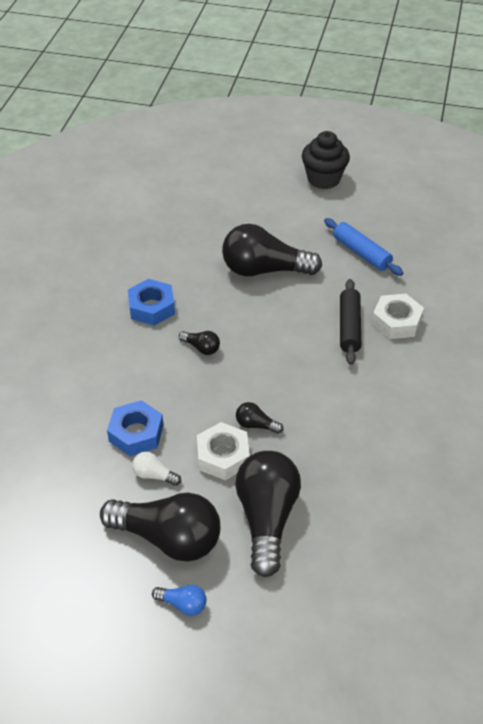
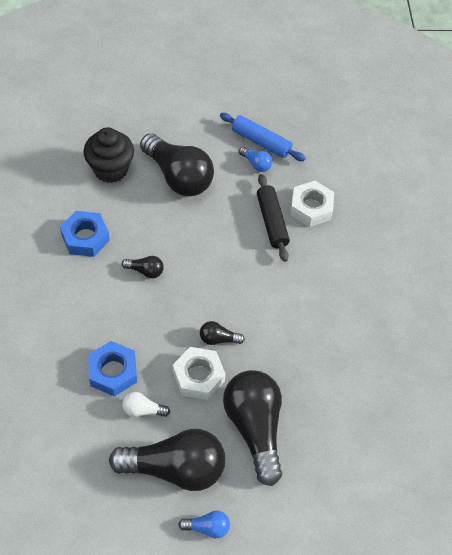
camera: 20 degrees left, 10 degrees up
black light bulb [222,224,322,276] -> black light bulb turned 120 degrees counterclockwise [140,133,214,196]
black cupcake [302,131,350,189] -> black cupcake moved to [83,127,134,183]
none -> blue light bulb [239,147,272,172]

